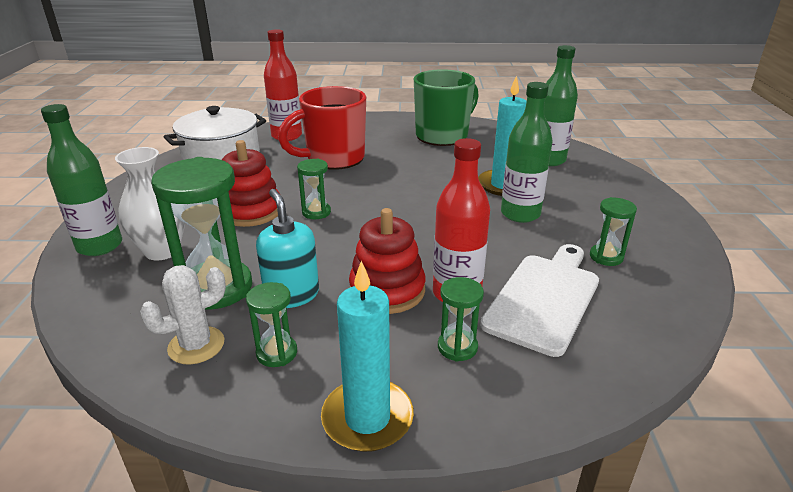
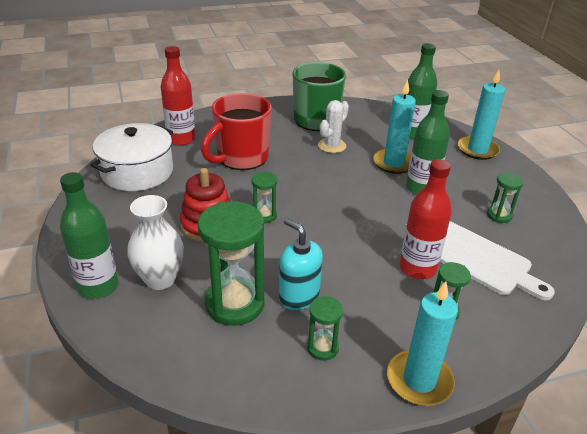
camera: 20 degrees left, 5 degrees up
white cactus [140,265,226,365] -> white cactus moved to [318,100,349,153]
red stacking toy [349,208,425,314] -> none
white cutting board [480,244,599,357] -> white cutting board turned 120 degrees clockwise [440,221,555,300]
none -> turquoise candle [458,70,505,160]

